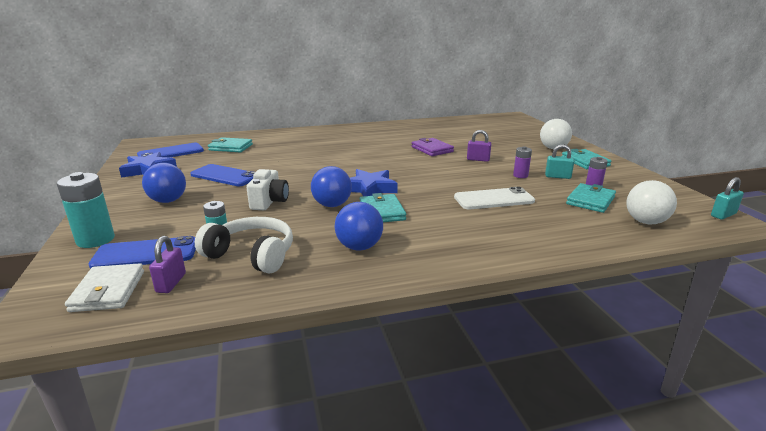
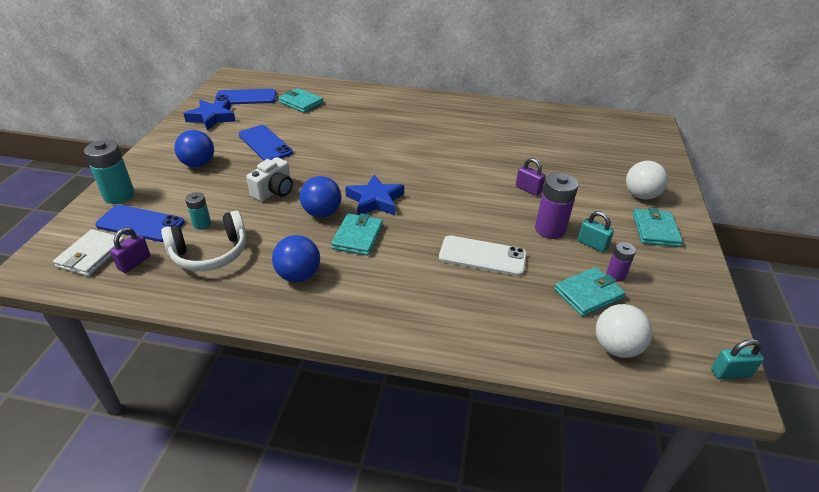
camera: 25 degrees right, 15 degrees up
white headphones [195,217,293,274] -> white headphones turned 105 degrees clockwise [161,210,246,271]
purple wallet [412,138,454,156] -> none
purple battery [513,146,532,178] -> purple battery [535,173,578,239], size x1.76

